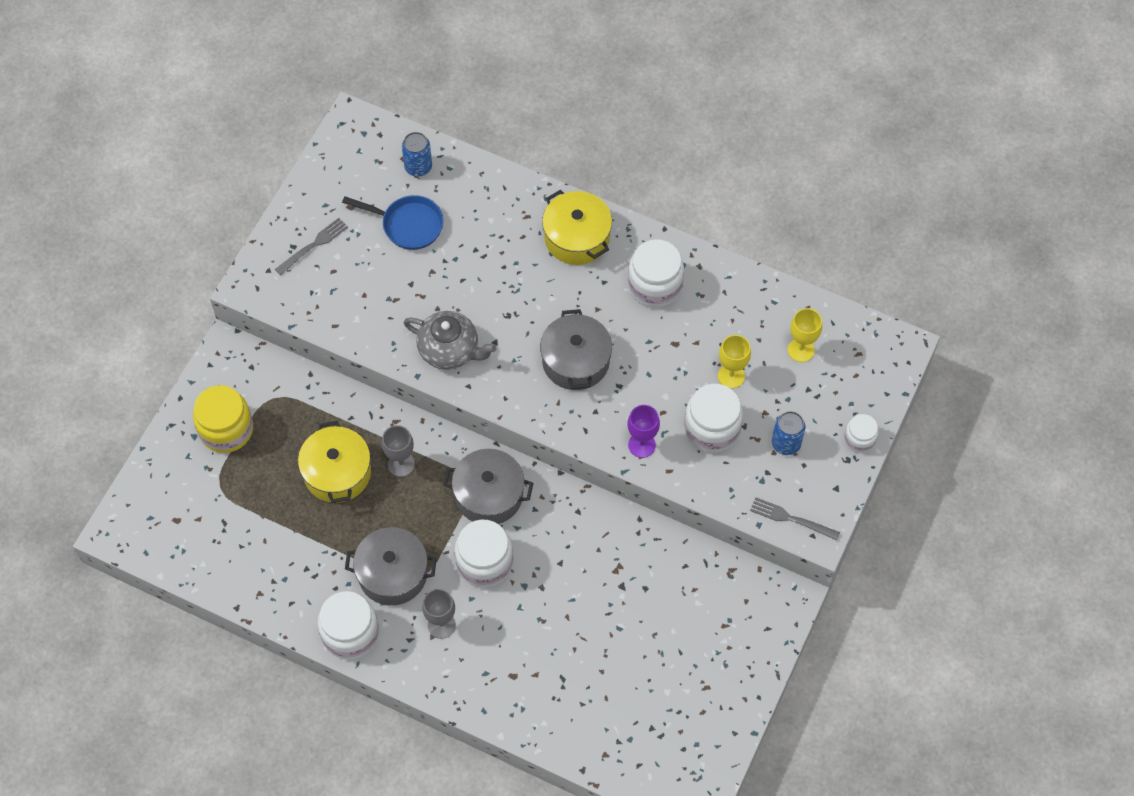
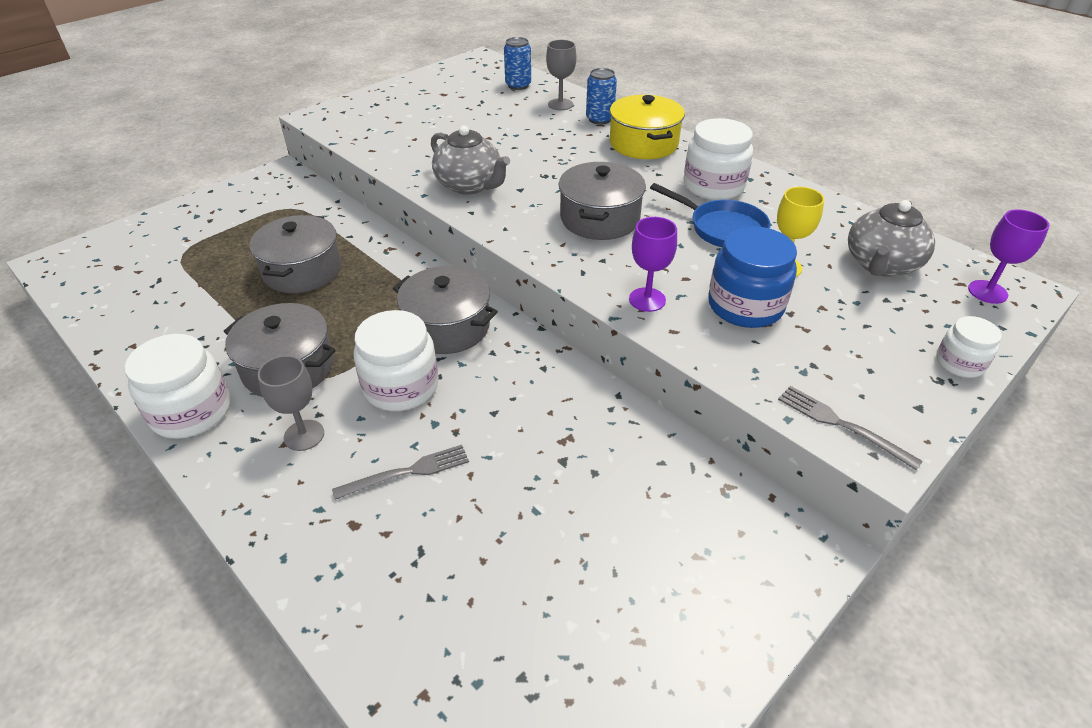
camera: 20 degrees right, 20 degrees down
yellow jar [193,385,253,453] -> none
grey fork [275,218,348,275] -> grey fork moved to [332,445,469,500]
yellow pot [298,421,371,503] -> grey pot [249,215,341,293]
blue pan [342,195,444,250] -> blue pan moved to [650,183,770,247]
grey goblet [382,425,415,477] -> grey goblet moved to [546,40,576,110]
white jar [684,384,743,453] -> blue jar [708,226,797,328]
blue can [772,411,805,455] -> blue can moved to [586,68,617,125]
yellow goblet [788,308,822,362] -> grey teapot [848,200,935,277]
none -> purple goblet [968,209,1050,304]

